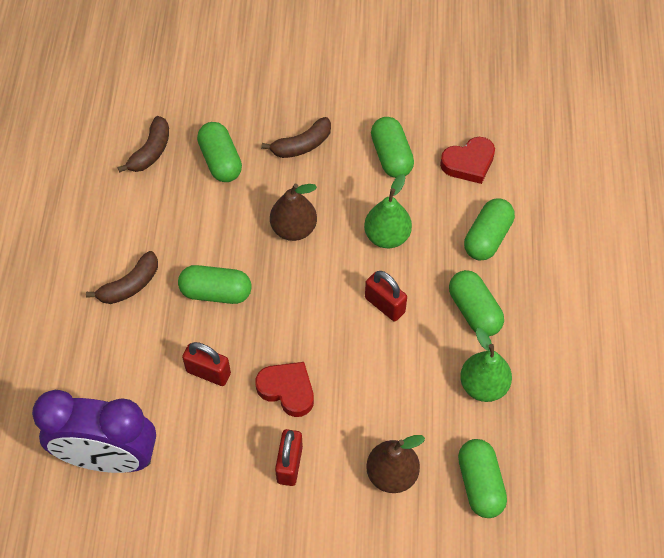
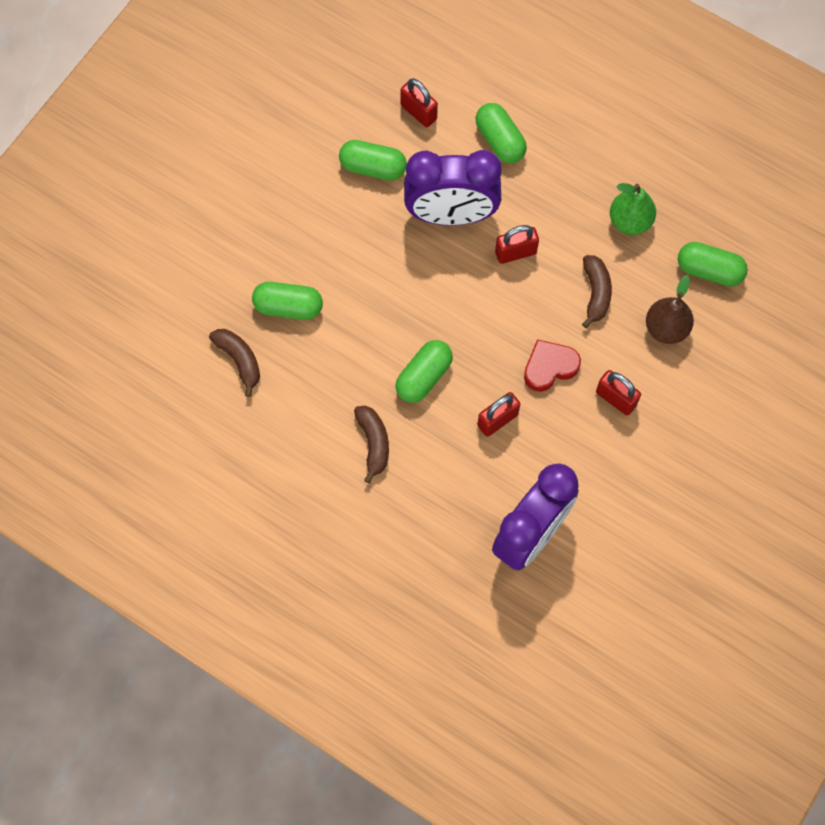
camera: 60 degrees left, 10 degrees up
brown banana [261,117,331,158] -> brown banana moved to [582,255,612,328]
brown pear [270,184,317,241] -> none
green pear [364,174,412,248] -> purple clock [404,150,502,225]
red heart [440,137,495,184] -> red padlock [400,79,438,127]
green capsule [449,270,504,336] -> none

